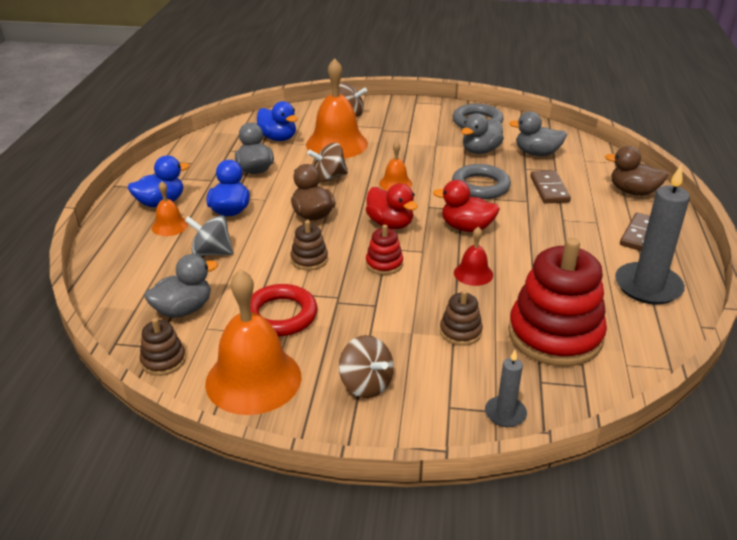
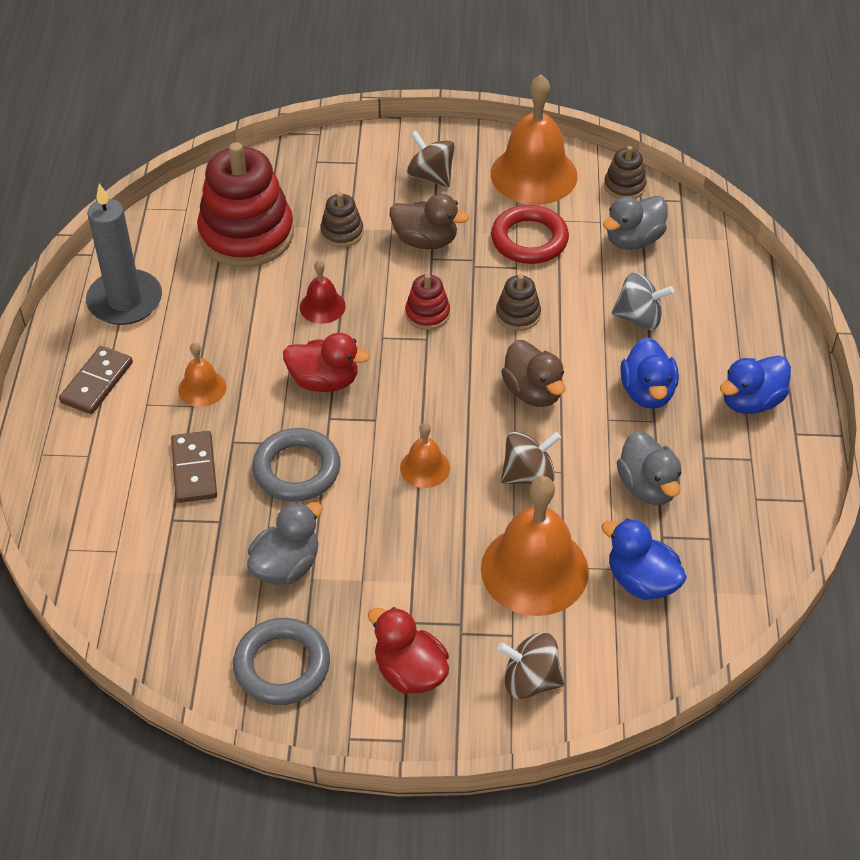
camera: 175 degrees right, 15 degrees up
orange bell [152,181,188,236] -> orange bell moved to [178,342,226,407]
red duck [366,183,418,229] -> red duck moved to [368,607,449,694]
grey candle [485,350,527,427] -> none
grey duck [509,111,567,156] -> none
brown duck [605,146,668,196] -> brown duck moved to [389,194,469,249]

